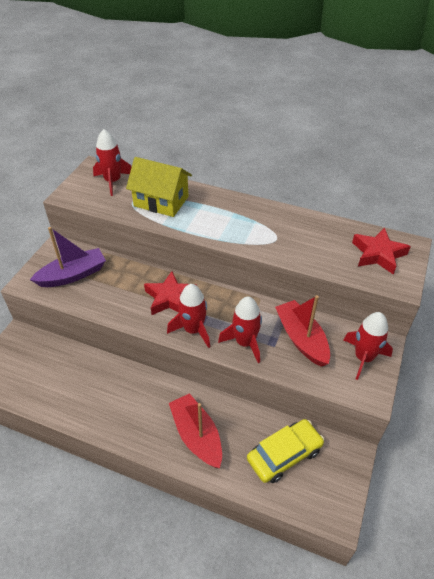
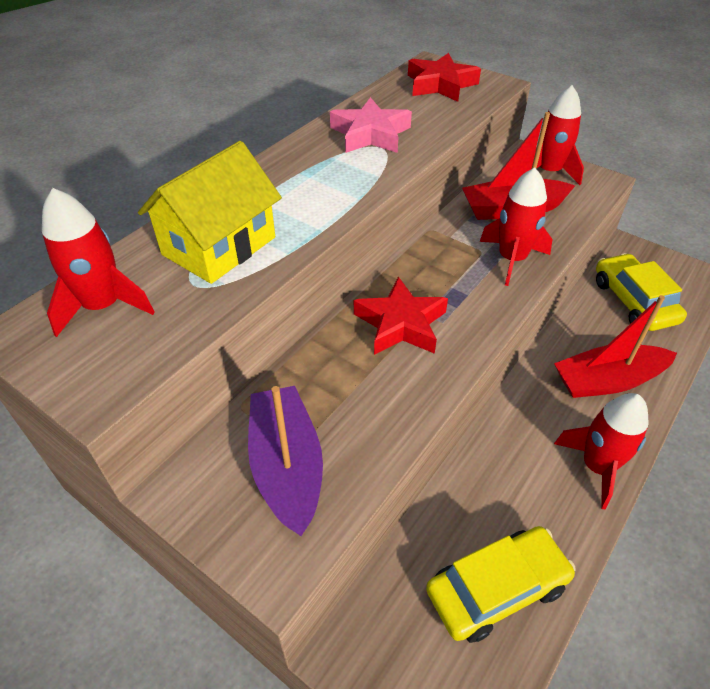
camera: 75 degrees left, 0 degrees up
red rocket [167,284,210,348] -> red rocket moved to [554,393,649,510]
none -> pink star [330,97,412,153]
none -> yellow car [426,526,576,643]

